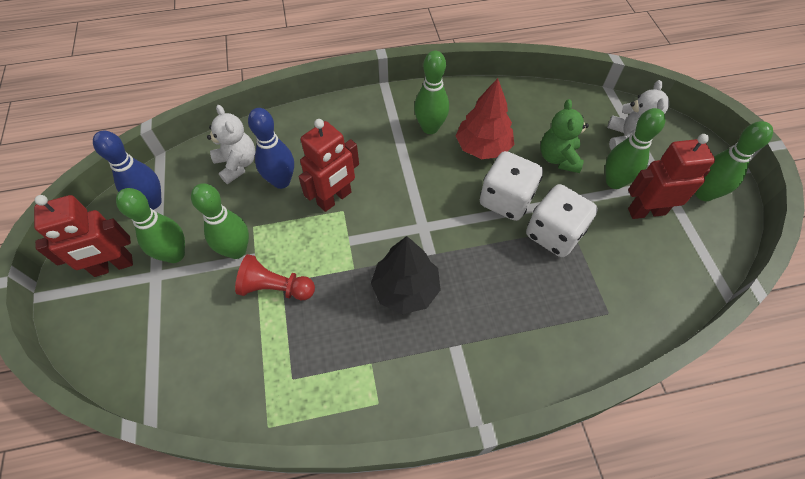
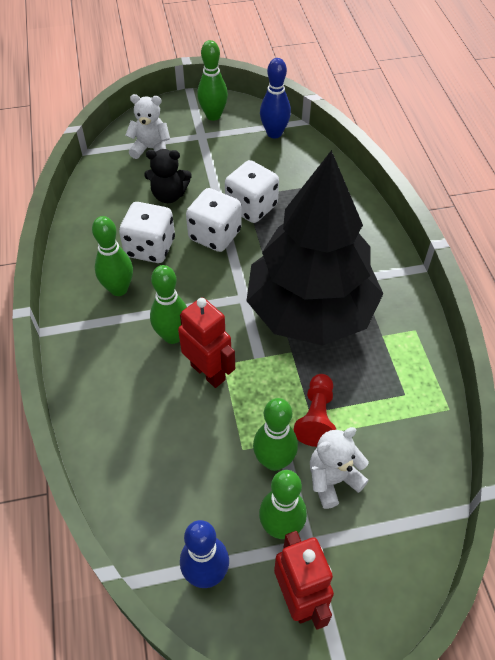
camera: 90 degrees left, 5 degrees down
white teddy bear [207,105,255,184] -> white teddy bear moved to [310,427,369,509]
blue bowling pin [248,108,294,189] -> blue bowling pin moved to [260,58,291,138]
black tree [371,236,441,314] -> black tree [246,150,383,345], size x2.11
red tree [456,78,514,159] -> white dice [119,202,175,263]
green teddy bear [540,99,589,173] -> black teddy bear [144,149,192,203]
green bowling pin [605,108,665,189] -> green bowling pin moved to [150,265,187,344]
red robot [628,134,715,219] -> none

